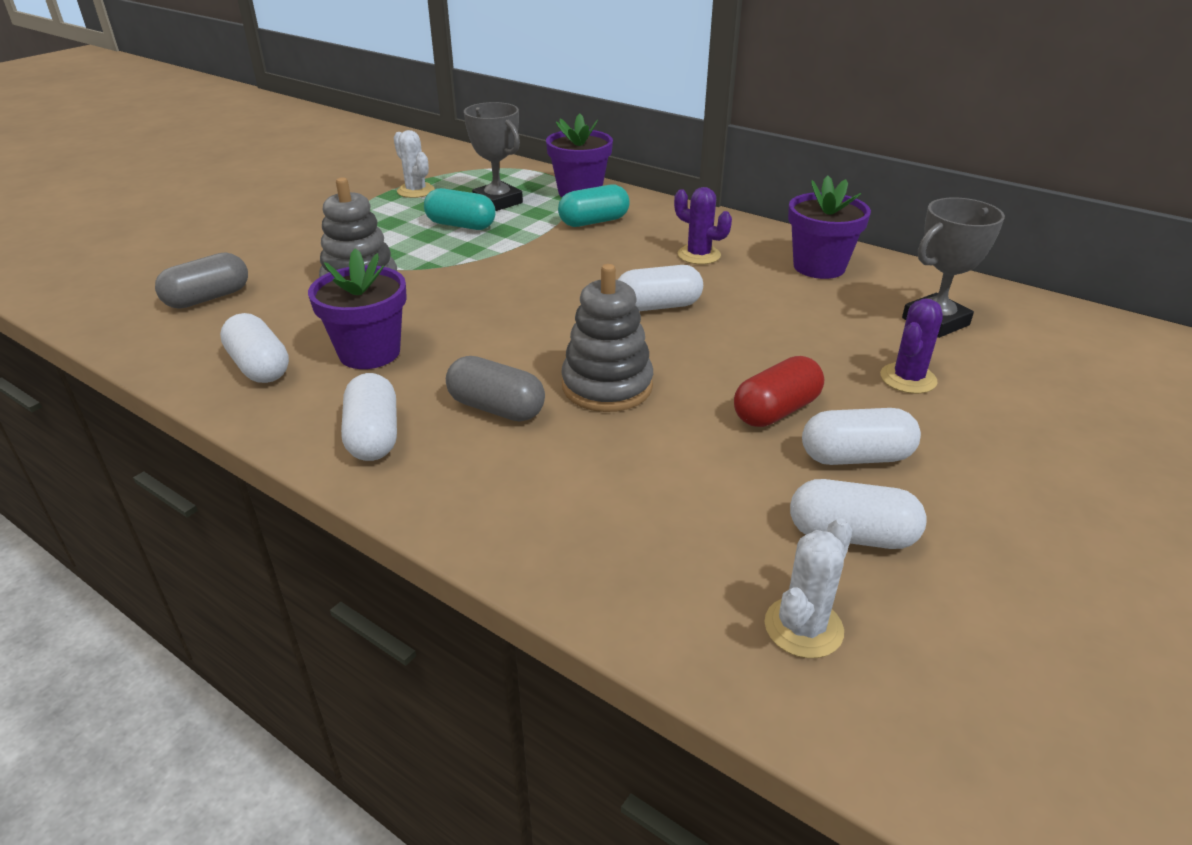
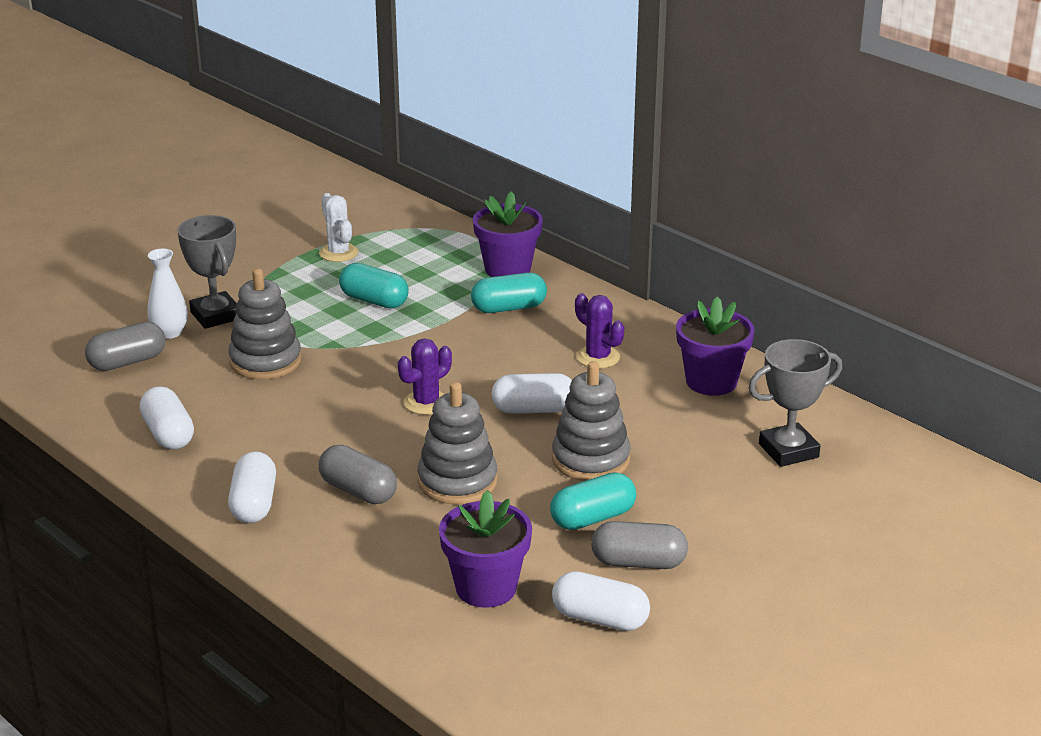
camera: 10 degrees right, 5 degrees down
purple flower pot [308,248,407,369] -> purple flower pot moved to [439,490,532,608]
grey trophy [464,102,523,211] -> grey trophy moved to [177,215,237,329]
red capsule [734,356,824,427] -> turquoise capsule [550,472,636,530]
white cactus [765,518,852,658] -> none
white capsule [802,408,921,465] -> grey capsule [591,521,688,569]
purple cactus [880,298,943,394] -> purple cactus moved to [398,338,452,415]
none -> white vase [147,249,188,339]
none -> grey stacking toy [552,361,631,481]

